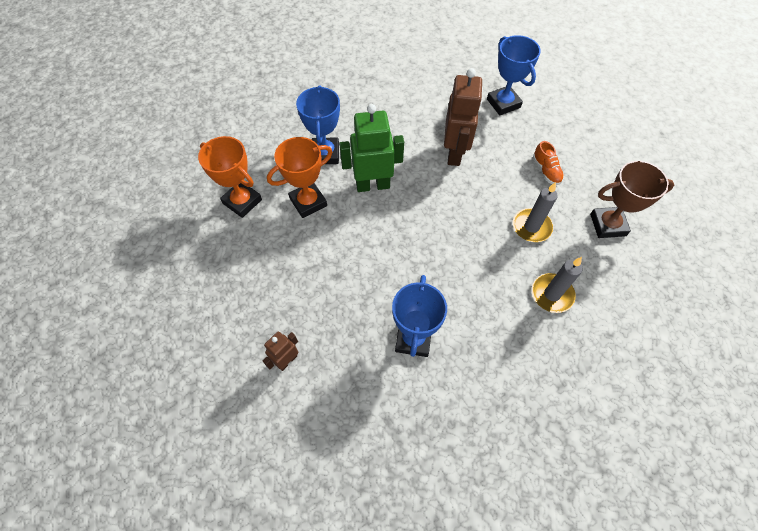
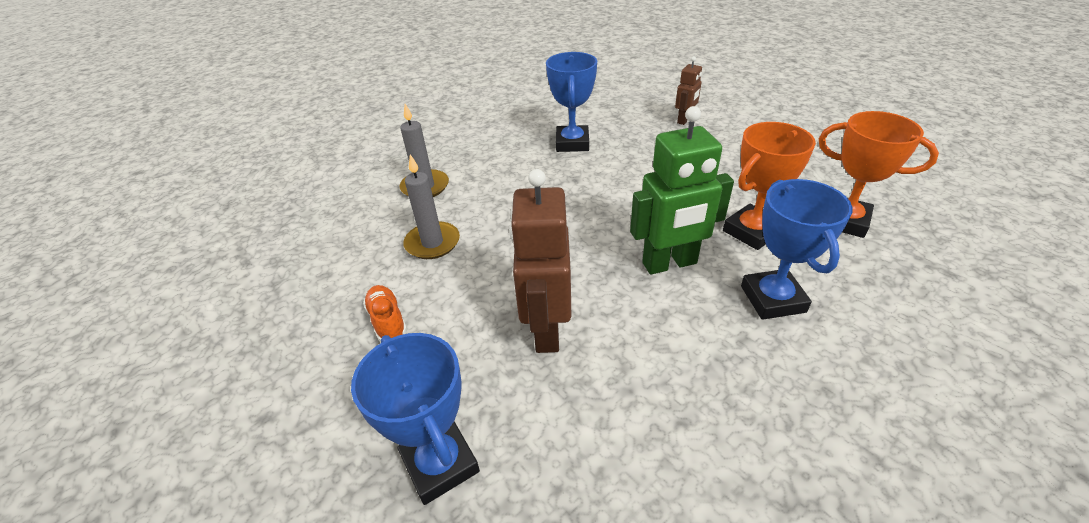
camera: 175 degrees right, 20 degrees down
brown trophy [590,161,674,238] -> none

